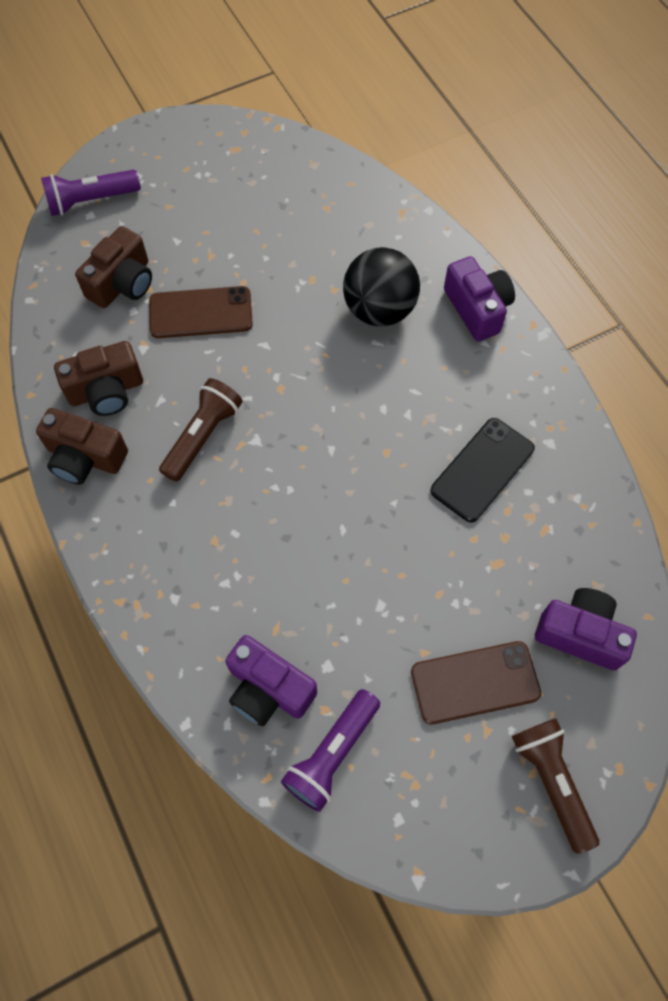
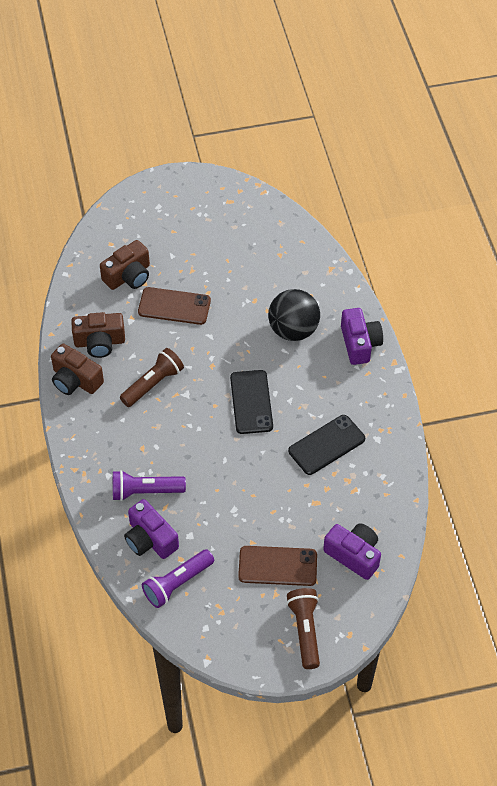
camera: 15 degrees right, 10 degrees down
purple flashlight [41,170,141,216] -> purple flashlight moved to [113,470,186,501]
none -> black phone [230,370,273,434]

